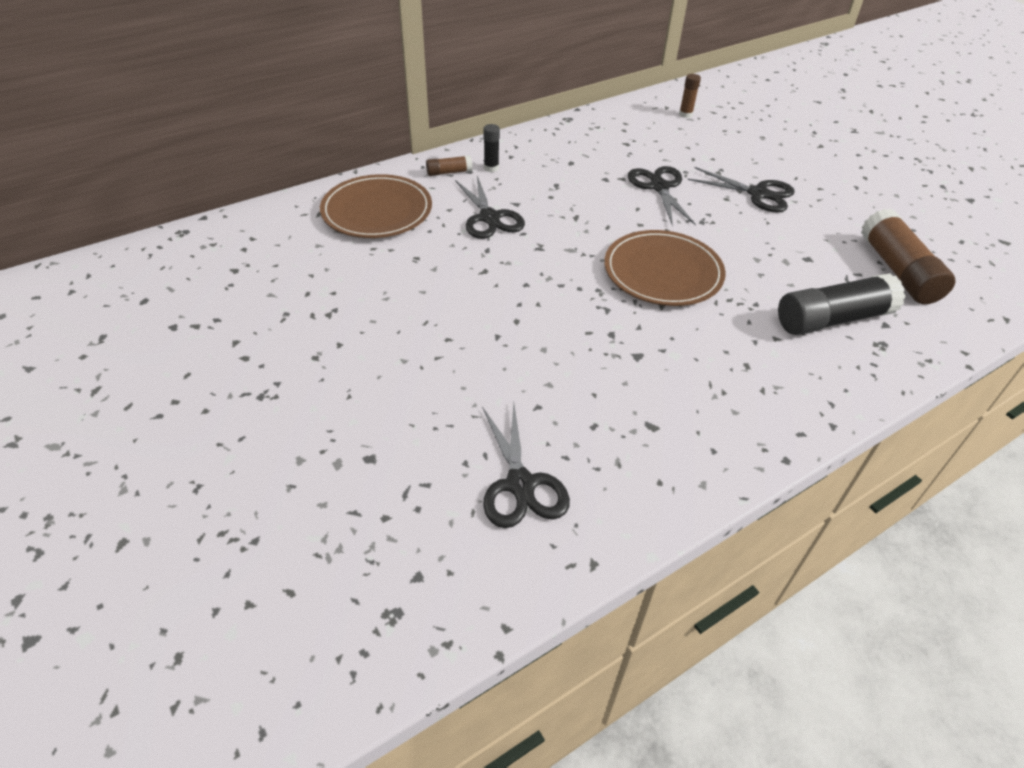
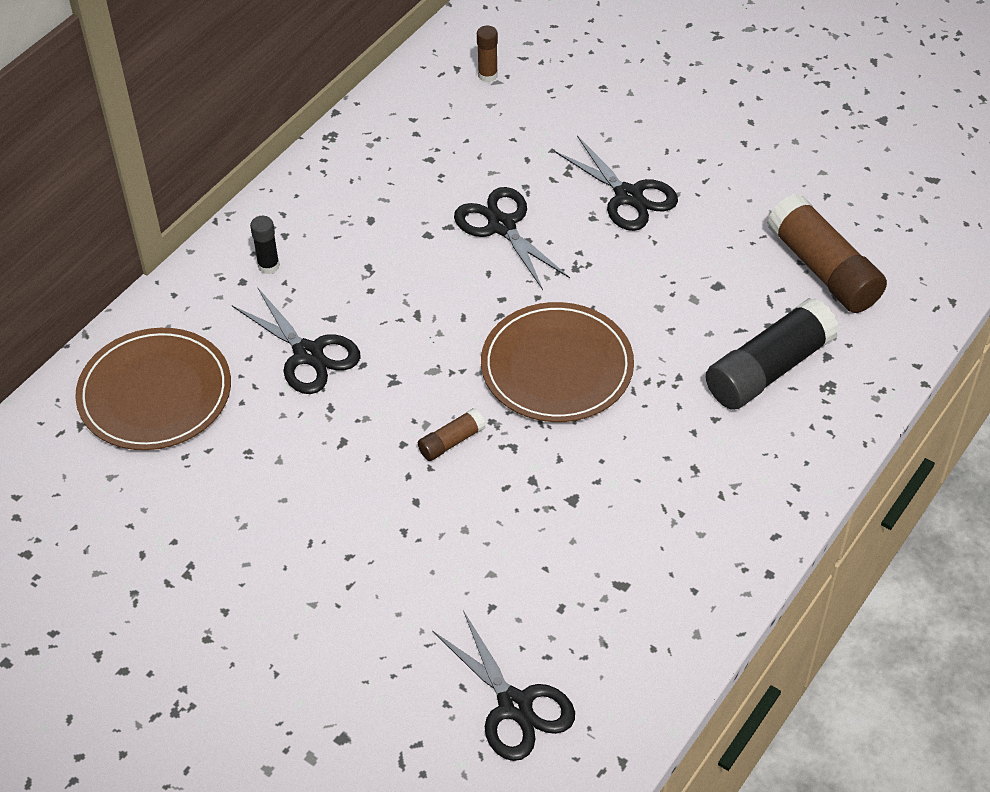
camera: 20 degrees left, 5 degrees up
brown glue stick [426,155,472,176] -> brown glue stick moved to [418,408,485,461]
black scissors [687,167,795,212] -> black scissors turned 45 degrees clockwise [554,136,678,231]

